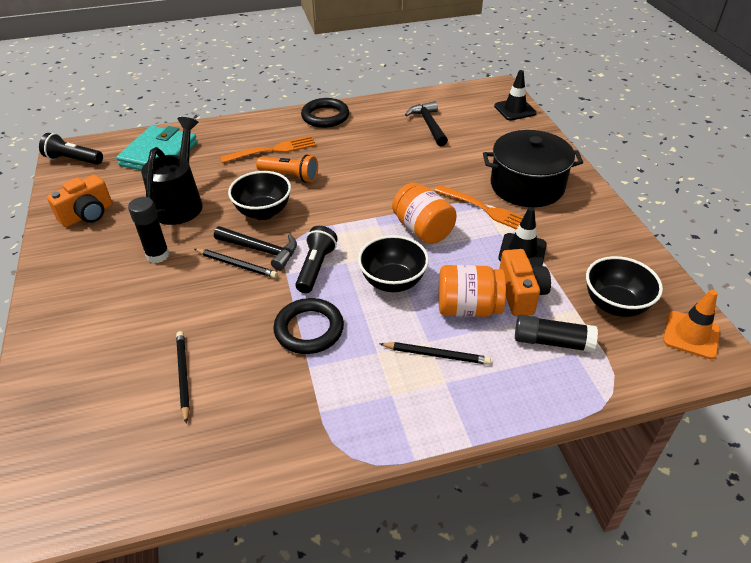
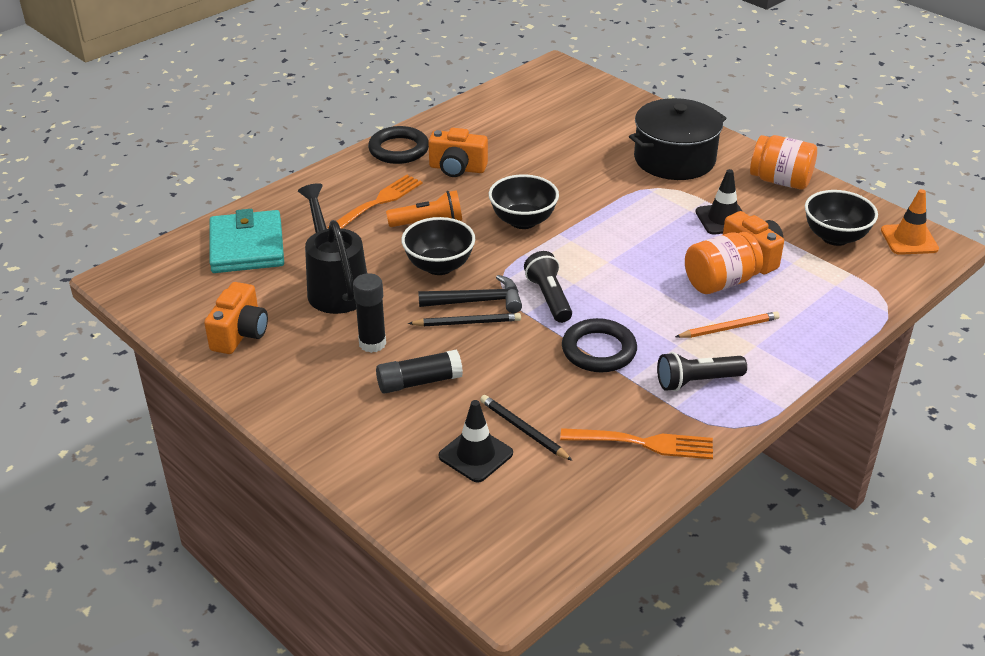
camera: 30 degrees left, 5 degrees down
black flashlight [39,133,103,165] -> black flashlight moved to [657,352,747,391]
black bowl [358,235,429,292] -> black bowl moved to [489,174,559,229]
black pencil [380,342,491,365] -> orange pencil [675,311,780,338]
orange jar [392,182,457,244] -> orange jar moved to [750,135,817,190]
black hammer [405,101,448,146] -> none
orange fork [435,185,523,230] -> orange fork moved to [560,428,713,459]
black traffic cone [494,70,537,120] -> black traffic cone moved to [439,400,513,482]
black glue stick [515,315,598,353] -> black glue stick moved to [376,350,463,394]
none -> orange camera [428,128,488,177]

